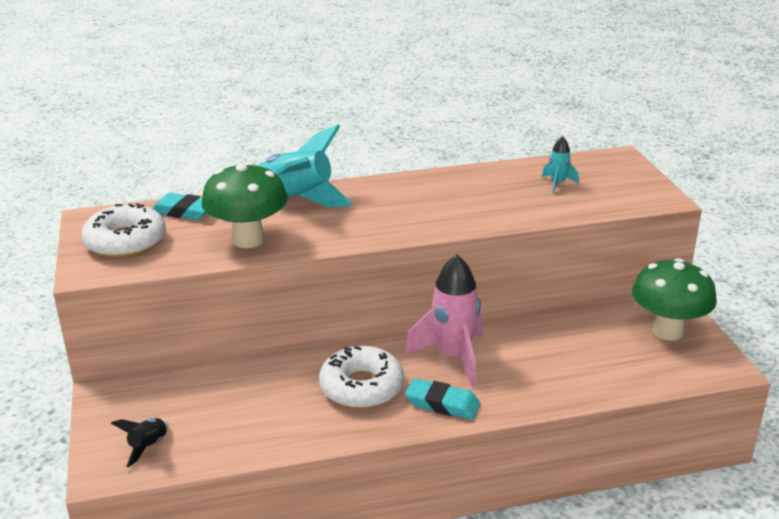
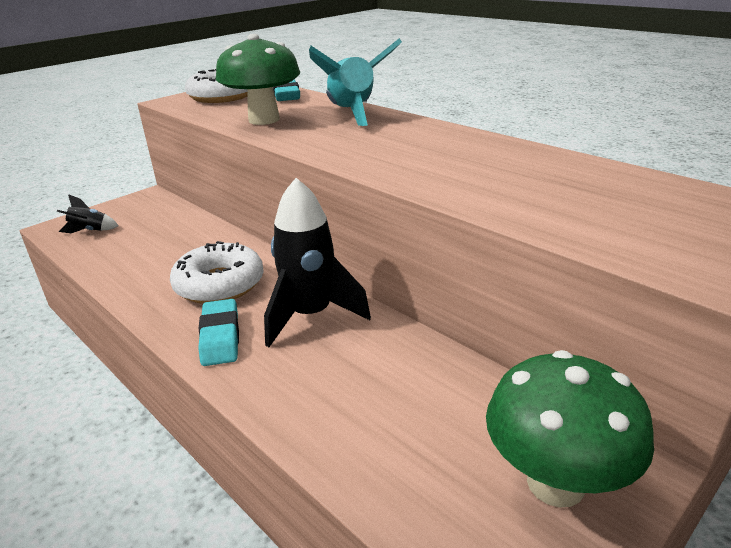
camera: 60 degrees right, 0 degrees up
pink rocket [405,254,483,387] -> black rocket [264,178,371,347]
turquoise rocket [542,136,579,193] -> none

